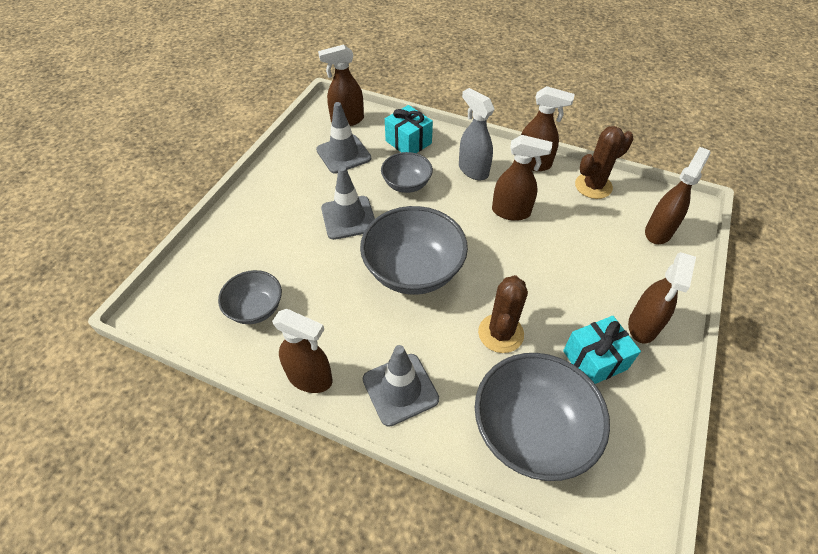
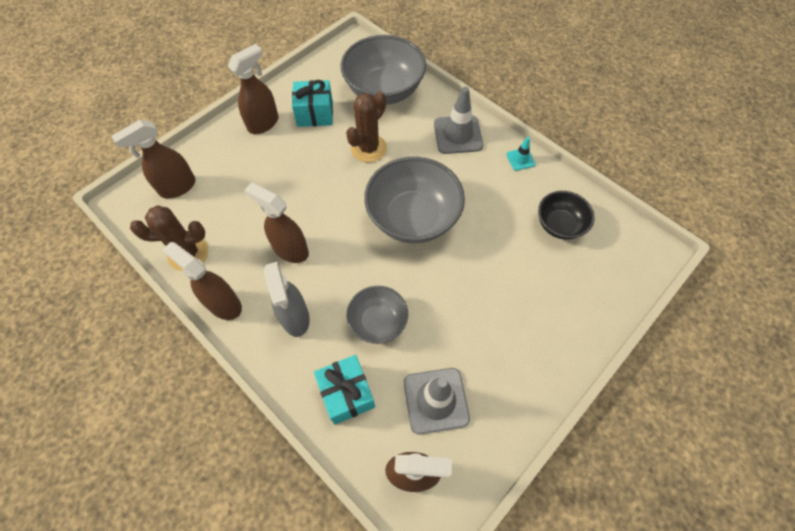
camera: 160 degrees left, 10 degrees up
grey bowl [218,270,282,324] -> black bowl [538,191,595,240]
brown spray bottle [272,309,333,393] -> turquoise traffic cone [506,137,535,171]
grey traffic cone [321,166,375,240] -> none

